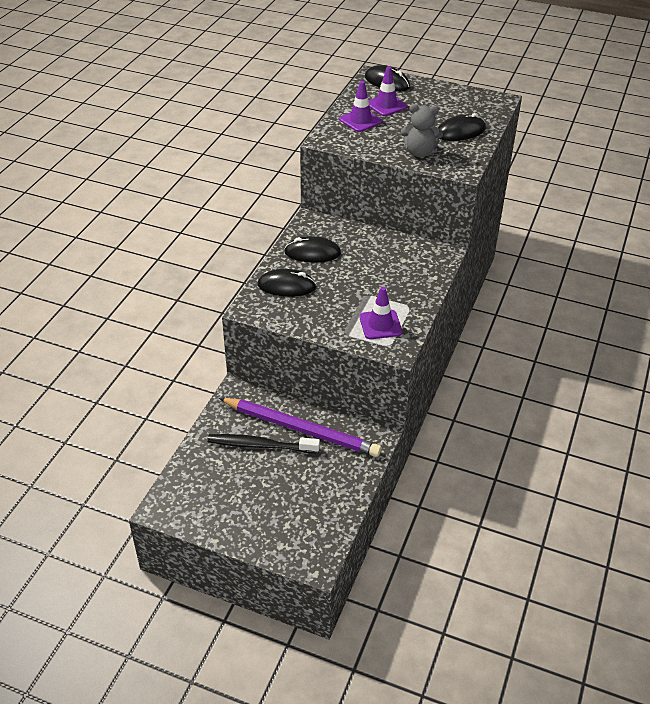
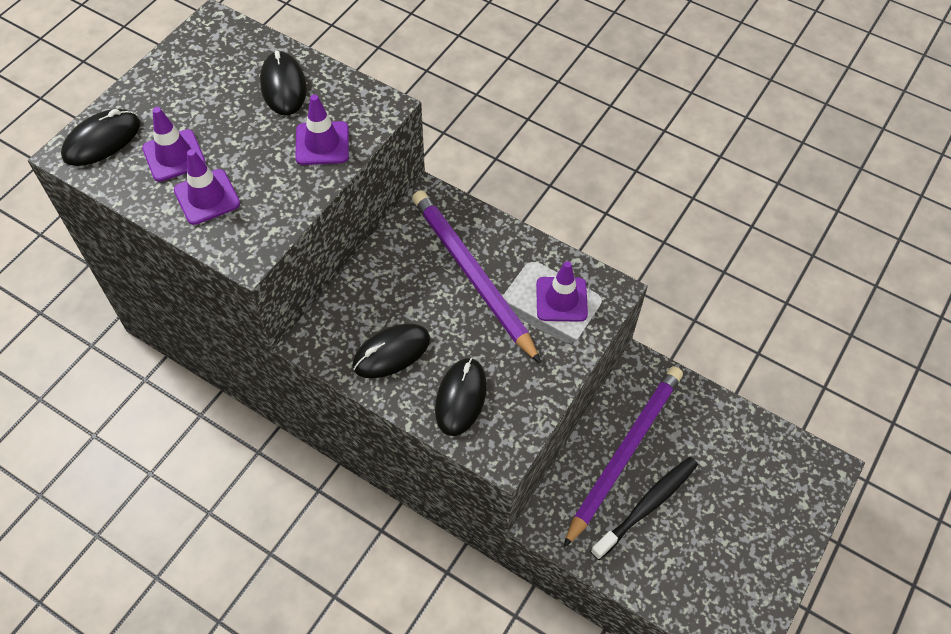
camera: 80 degrees left, 15 degrees up
black toothbrush [208,434,320,453] -> black toothbrush turned 150 degrees counterclockwise [590,457,698,560]
black mouse [284,236,341,262] -> black mouse turned 45 degrees clockwise [353,323,430,378]
grey teddy bear [401,104,443,157] -> purple traffic cone [295,94,349,165]
none -> purple pencil [412,190,541,364]

